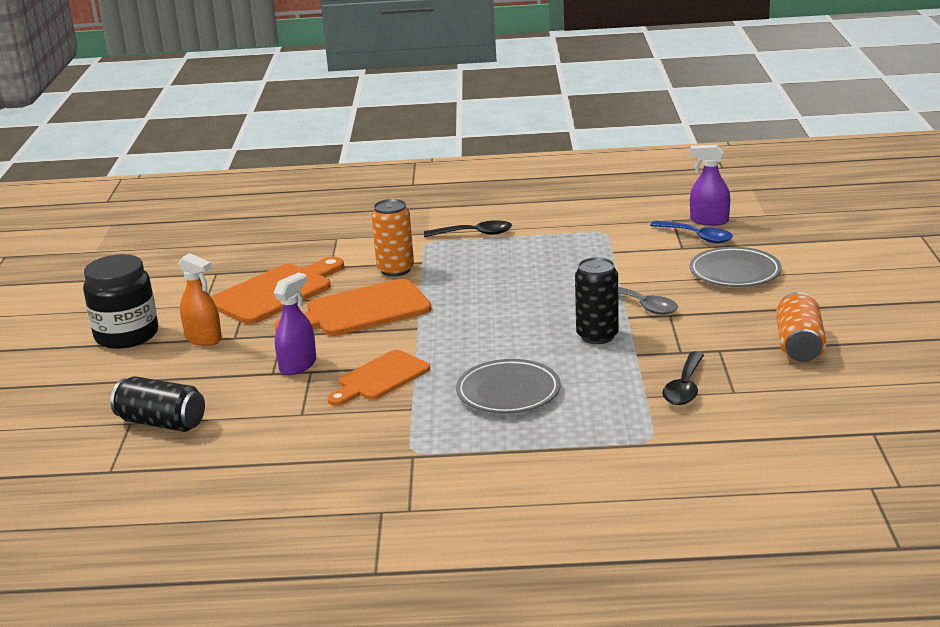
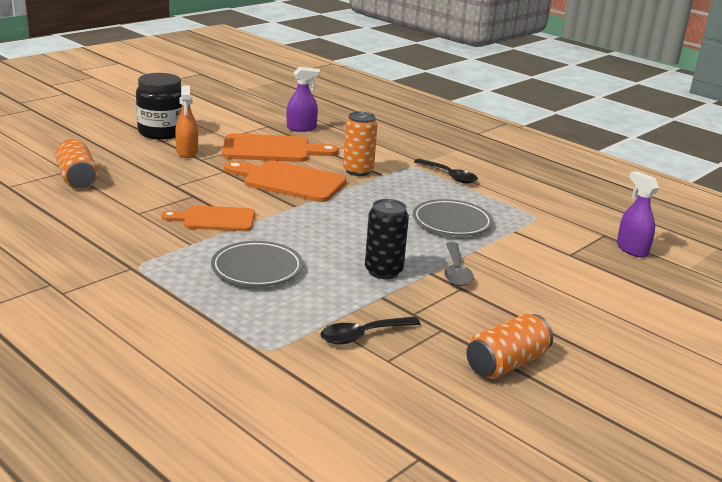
camera: 40 degrees right, 0 degrees up
black can [111,376,205,432] -> orange can [55,139,98,189]
purple spray bottle [274,272,316,375] -> purple spray bottle moved to [287,67,320,132]
blue spoon [650,221,733,243] -> none
grey plate [690,247,782,287] -> grey plate moved to [413,199,493,236]

